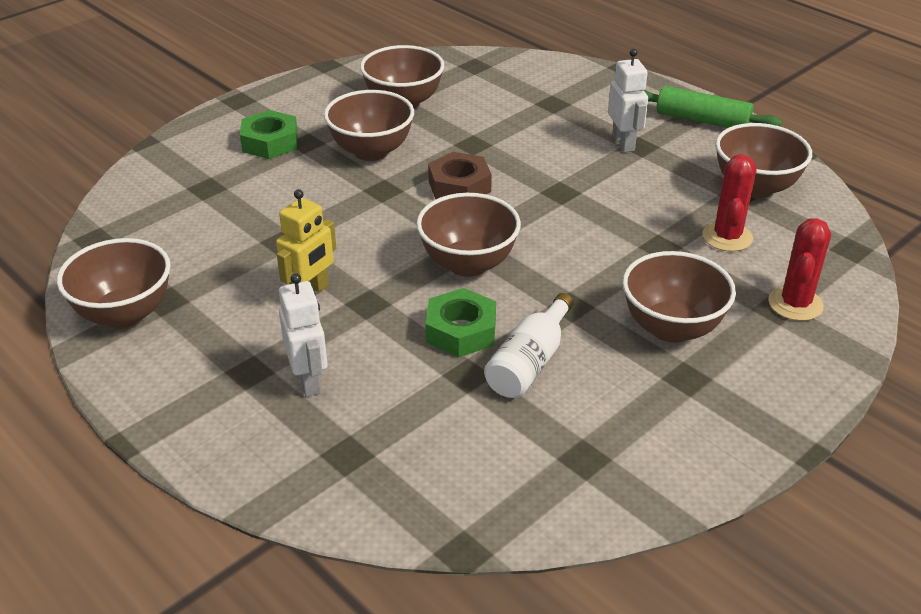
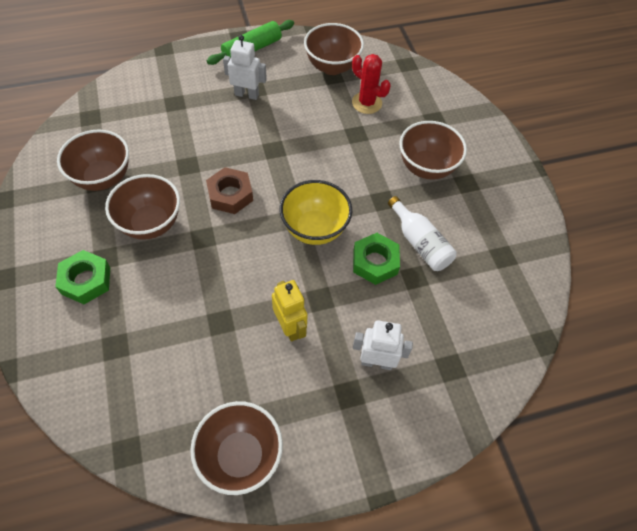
camera: 65 degrees left, 20 degrees up
brown bowl [416,193,521,277] -> yellow bowl [280,180,352,245]
red cactus [768,218,831,321] -> none

